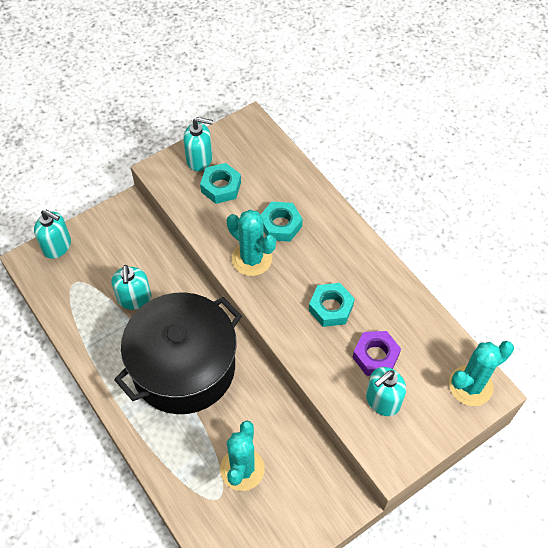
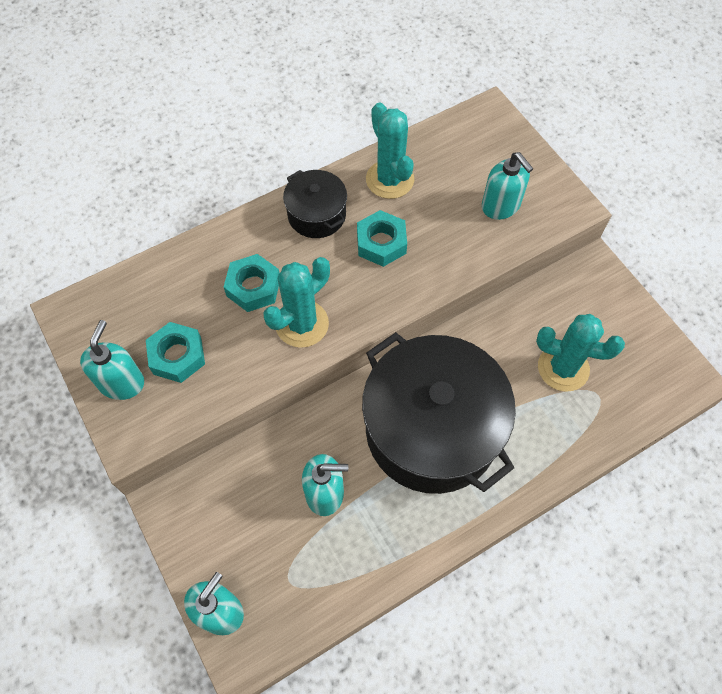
camera: 85 degrees left, 5 degrees up
purple nut [352,331,401,376] -> none
turquoise cactus [449,341,514,406] -> turquoise cactus moved to [366,102,414,199]
none -> black pot [283,170,347,238]

